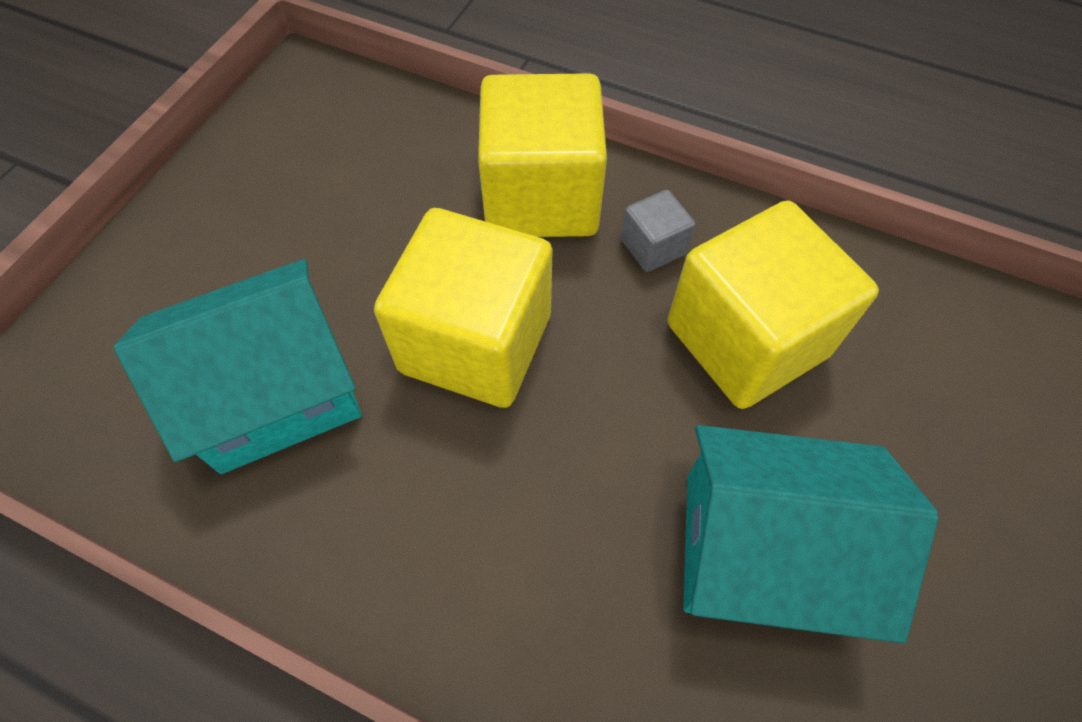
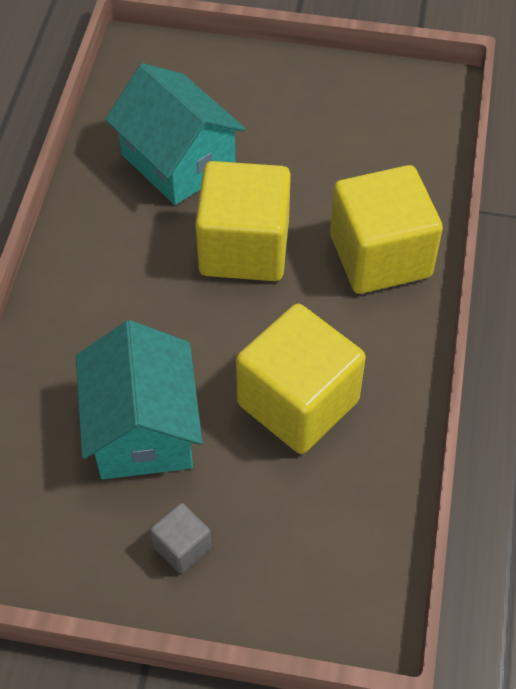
camera: 75 degrees right, 5 degrees down
grey cube [621,190,696,272] -> grey cube moved to [150,503,212,573]

